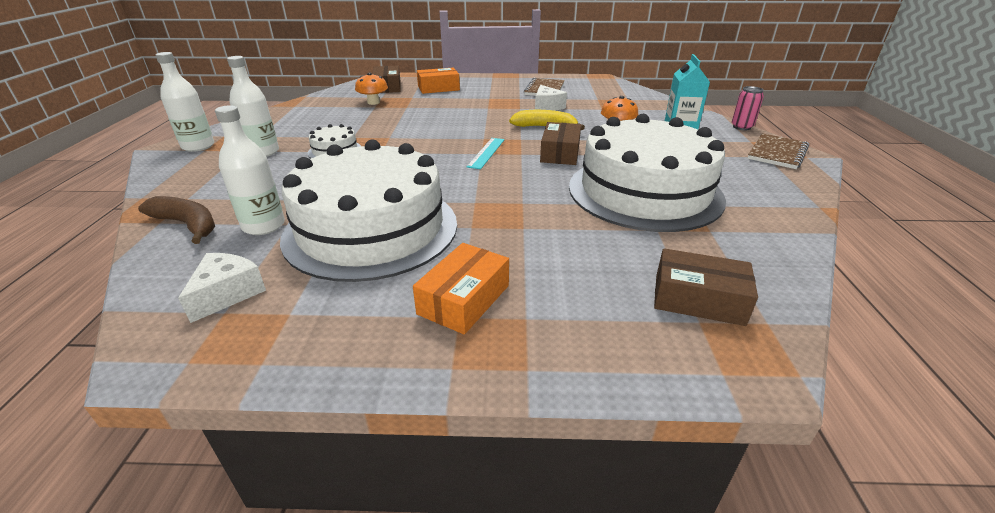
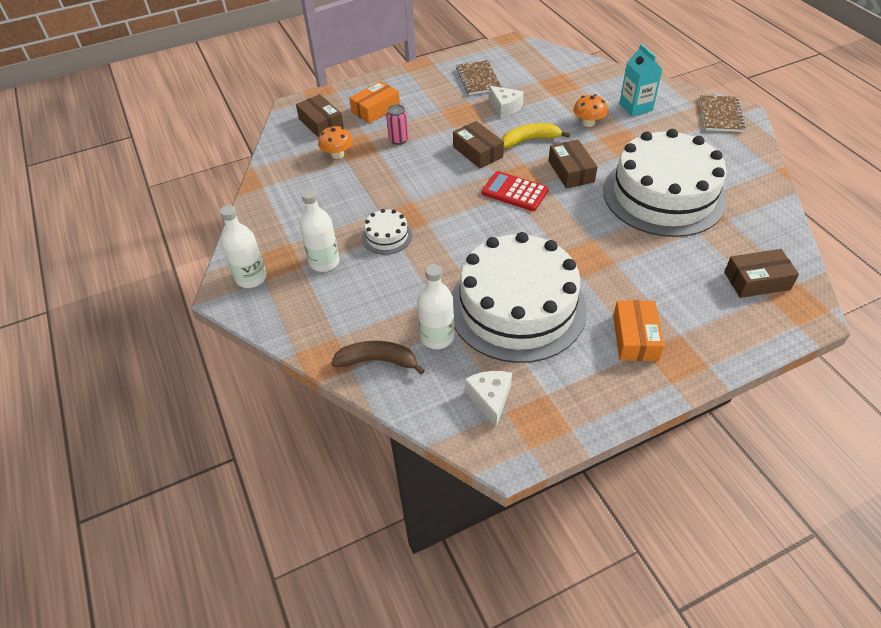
camera: 25 degrees left, 15 degrees up
turquoise ruler [467,138,505,169] -> red calculator [482,171,549,211]
pink can [732,86,764,130] -> pink can moved to [386,104,409,145]
none -> brown box [453,121,504,168]

